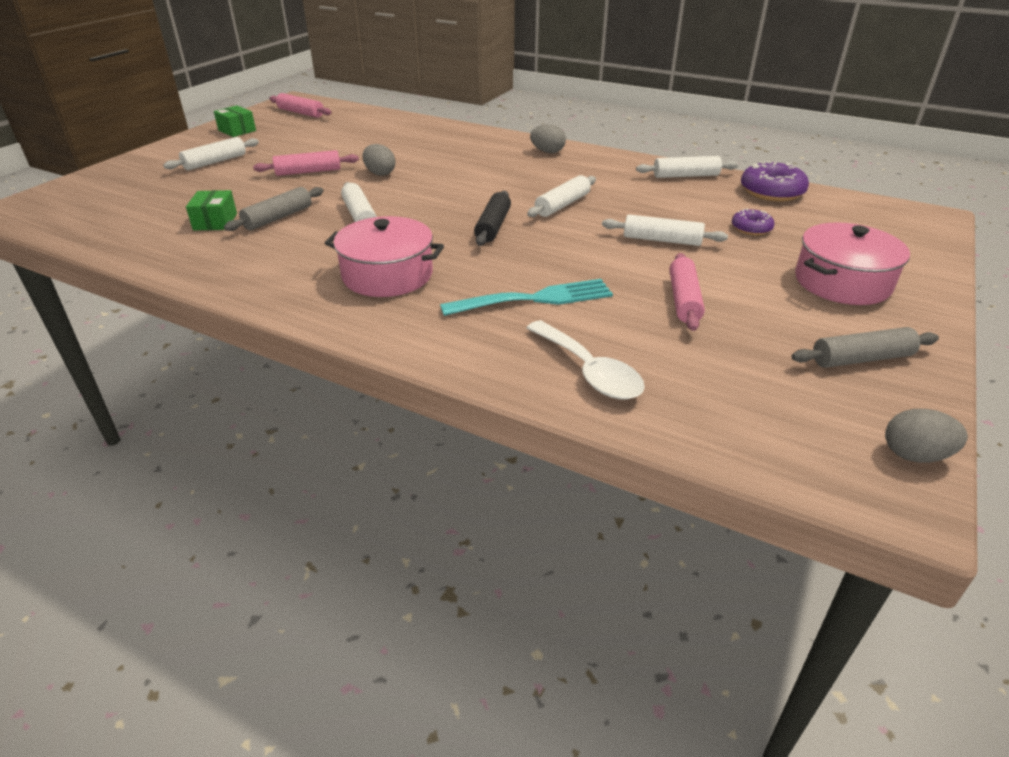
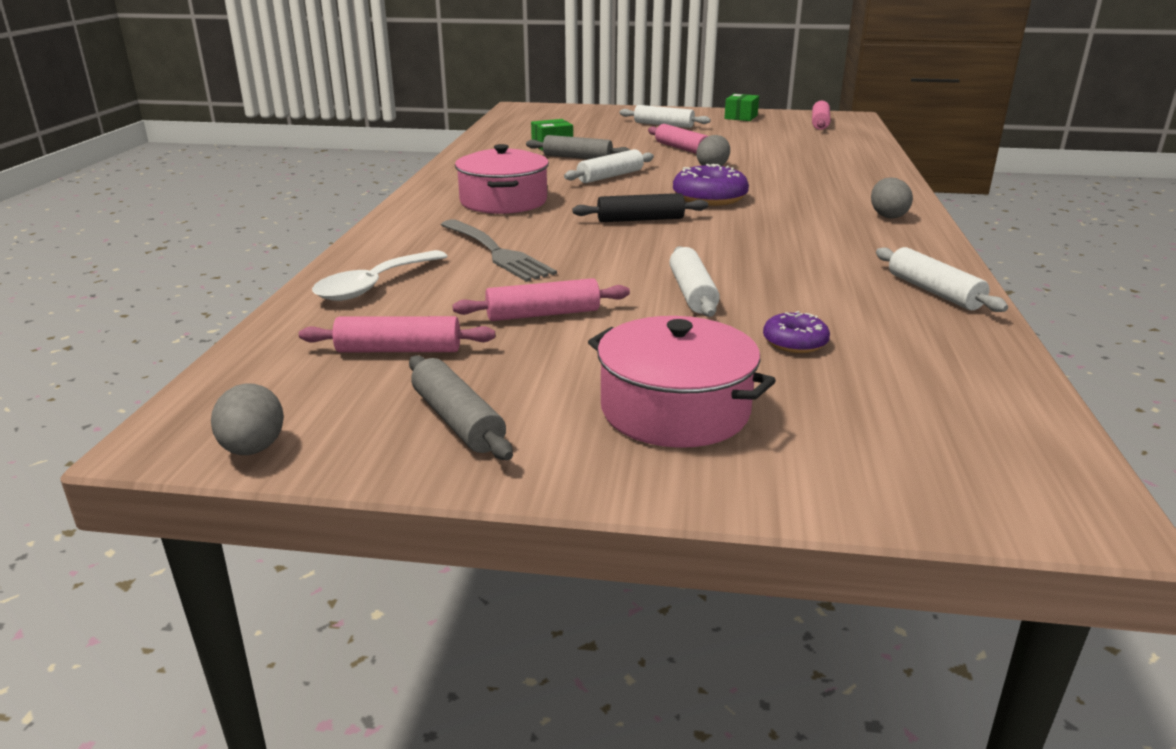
camera: 70 degrees right, 10 degrees down
turquoise fork [440,279,613,316] -> grey fork [441,219,557,282]
white rolling pin [527,175,596,217] -> none
purple donut [741,161,809,202] -> purple donut moved to [673,164,749,206]
none -> pink rolling pin [299,316,495,352]

